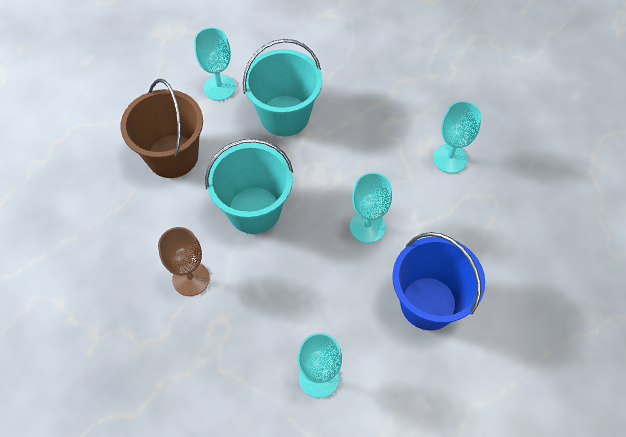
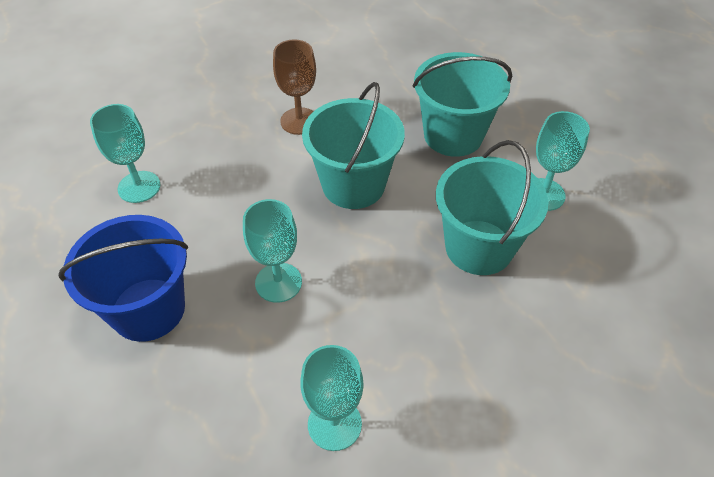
camera: 110 degrees right, 10 degrees down
brown bucket [121,79,203,178] -> turquoise bucket [413,52,512,157]

